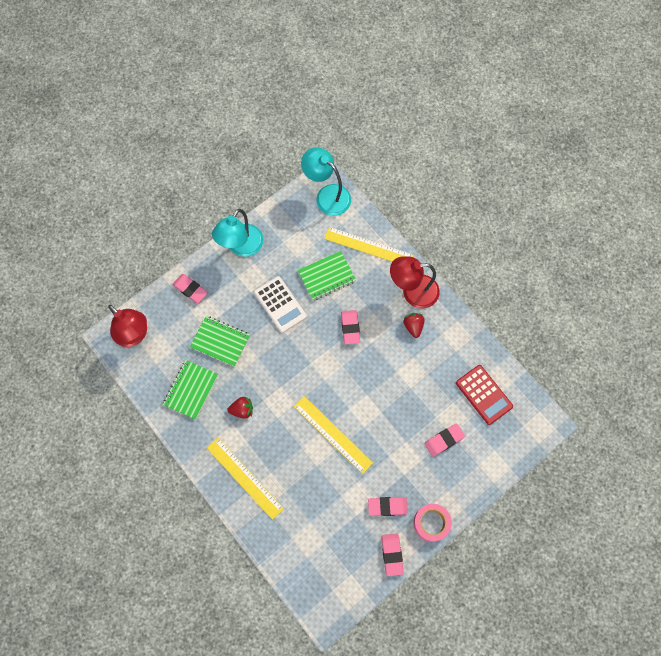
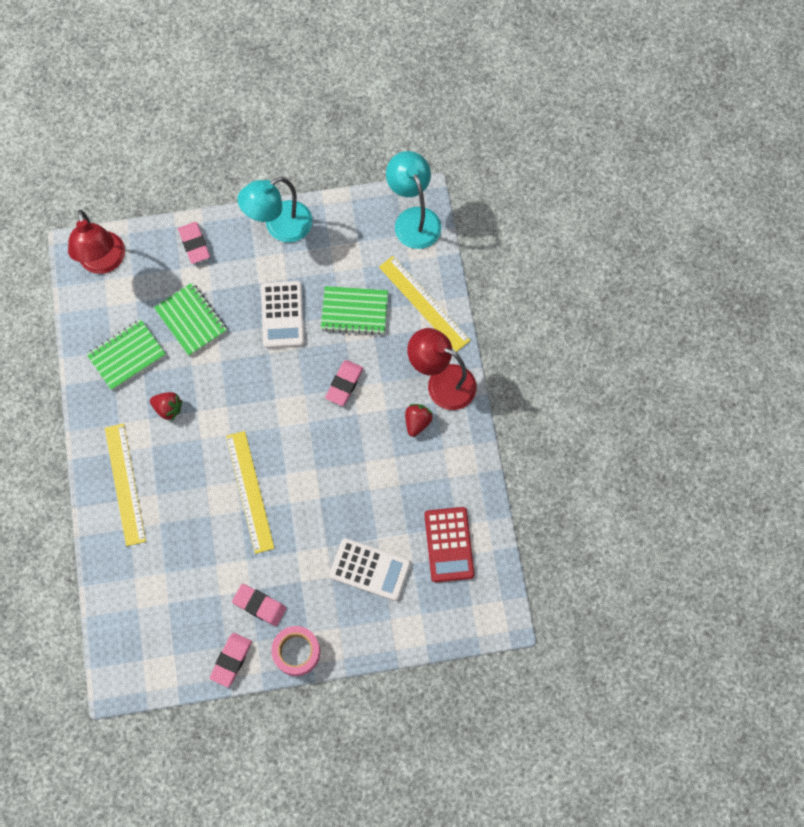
camera: 30 degrees right, 0 degrees up
pink eraser [424,423,465,457] -> white calculator [329,538,411,601]

